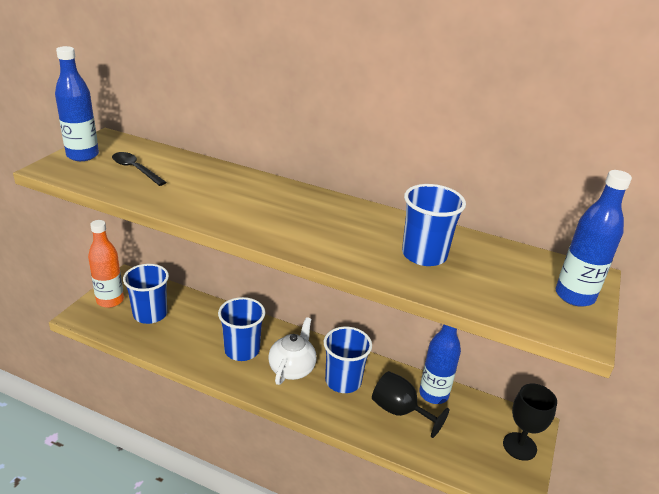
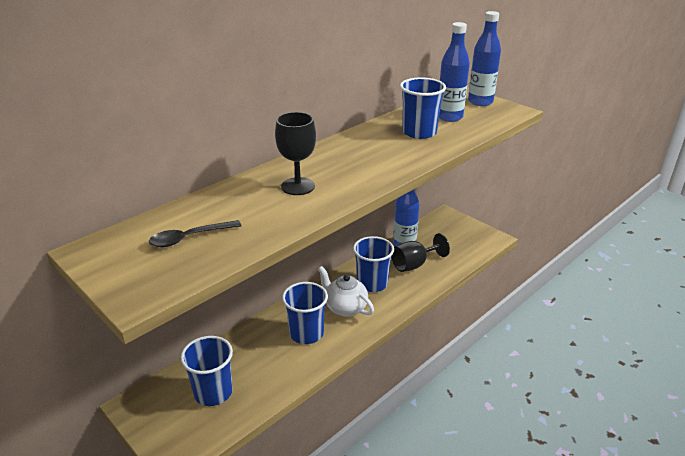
camera: 65 degrees left, 0 degrees up
blue bottle [55,46,99,161] -> blue bottle moved to [439,22,470,122]
orange bottle [88,220,124,308] -> none
black goblet [503,384,557,461] -> black goblet moved to [275,112,316,195]

